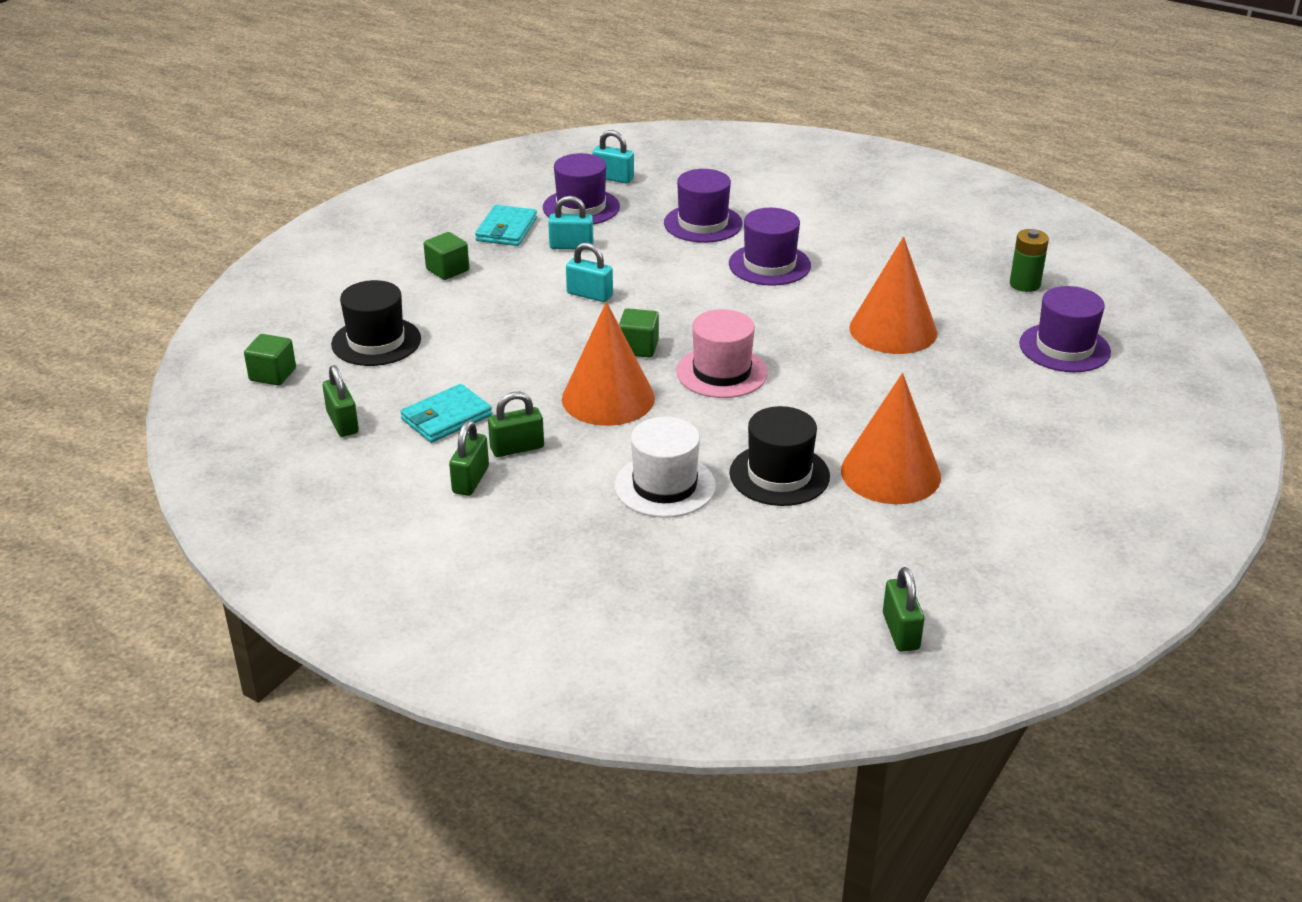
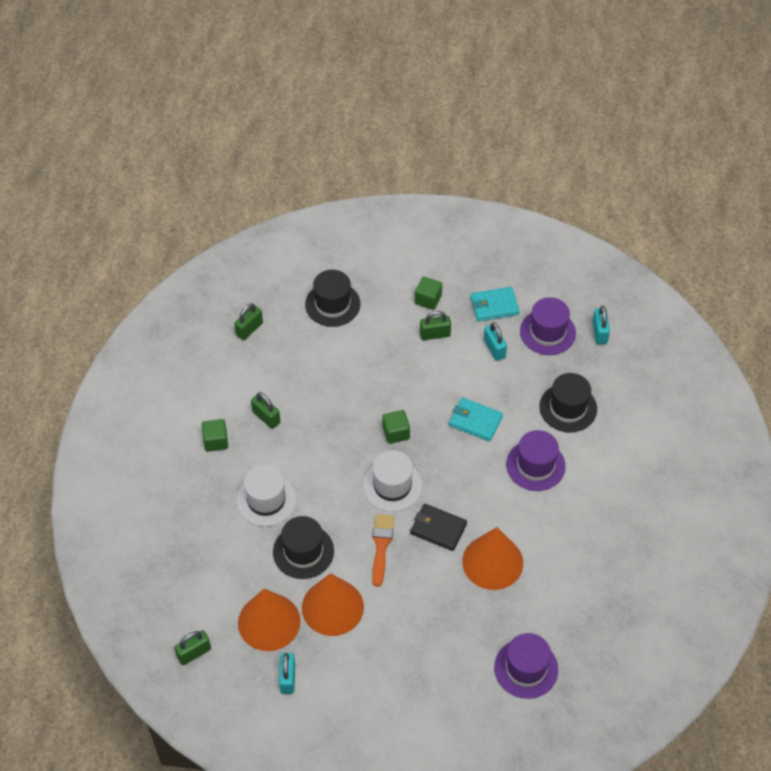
camera: 65 degrees right, 20 degrees up
green cube [244,334,296,386] -> green cube moved to [202,419,228,452]
turquoise wallet [400,384,492,443] -> turquoise wallet moved to [449,397,503,441]
green padlock [449,420,489,496] -> green padlock moved to [420,311,451,340]
orange cone [562,302,655,426] -> orange cone moved to [238,588,301,651]
turquoise padlock [566,243,613,302] -> turquoise padlock moved to [279,653,295,694]
purple hat [664,169,742,243] -> black hat [539,373,597,432]
pink hat [676,309,768,398] -> white hat [363,450,422,512]
green battery [1010,229,1049,292] -> none
none -> orange brush [372,514,394,587]
none -> black wallet [410,504,467,551]

